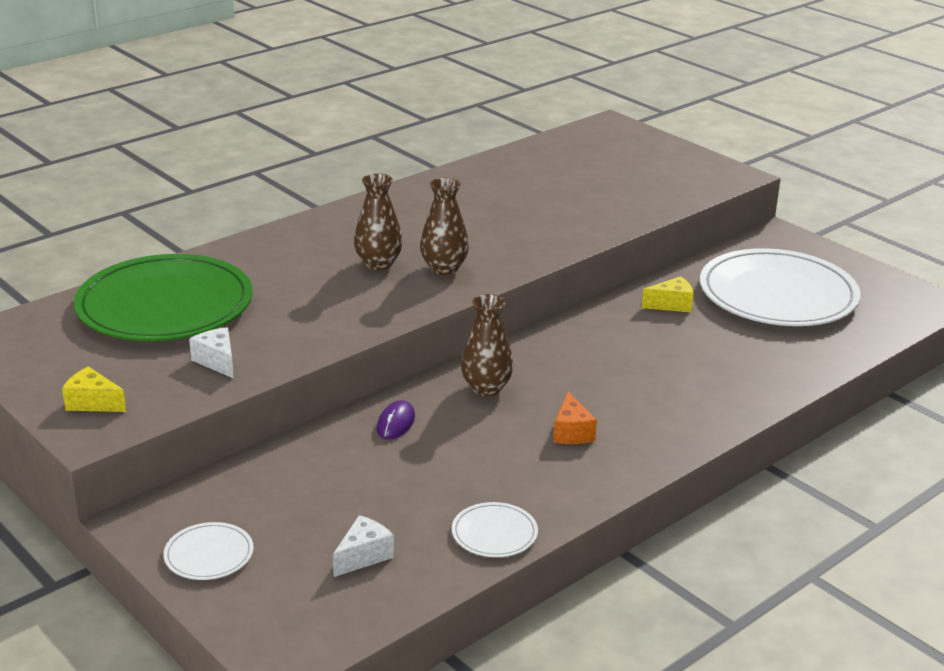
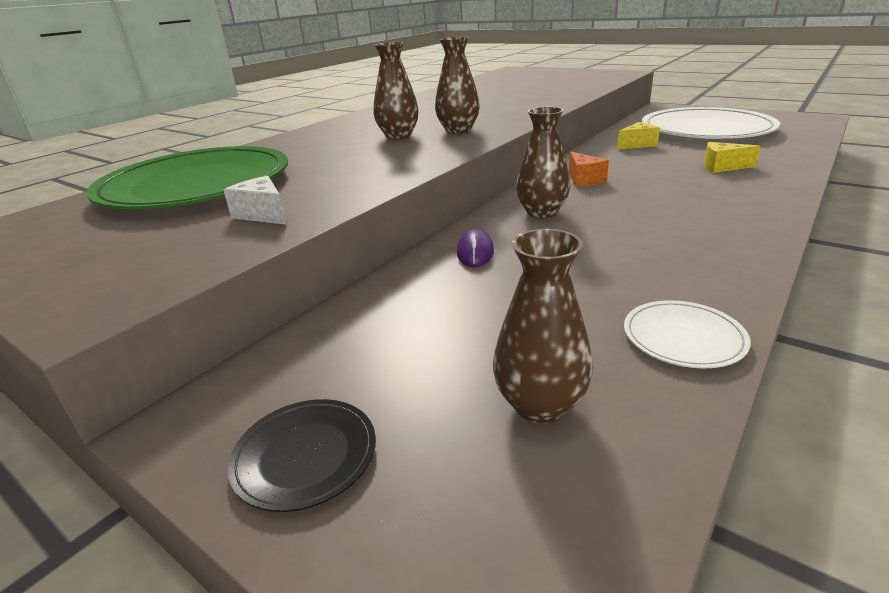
camera: 10 degrees left, 0 degrees up
yellow cheese [62,366,126,412] -> yellow cheese moved to [704,142,761,173]
white plate [164,522,254,580] -> black plate [227,399,376,512]
white cheese [333,515,394,577] -> brown vase [493,229,593,423]
orange cheese [553,392,597,444] -> orange cheese moved to [569,151,609,187]

